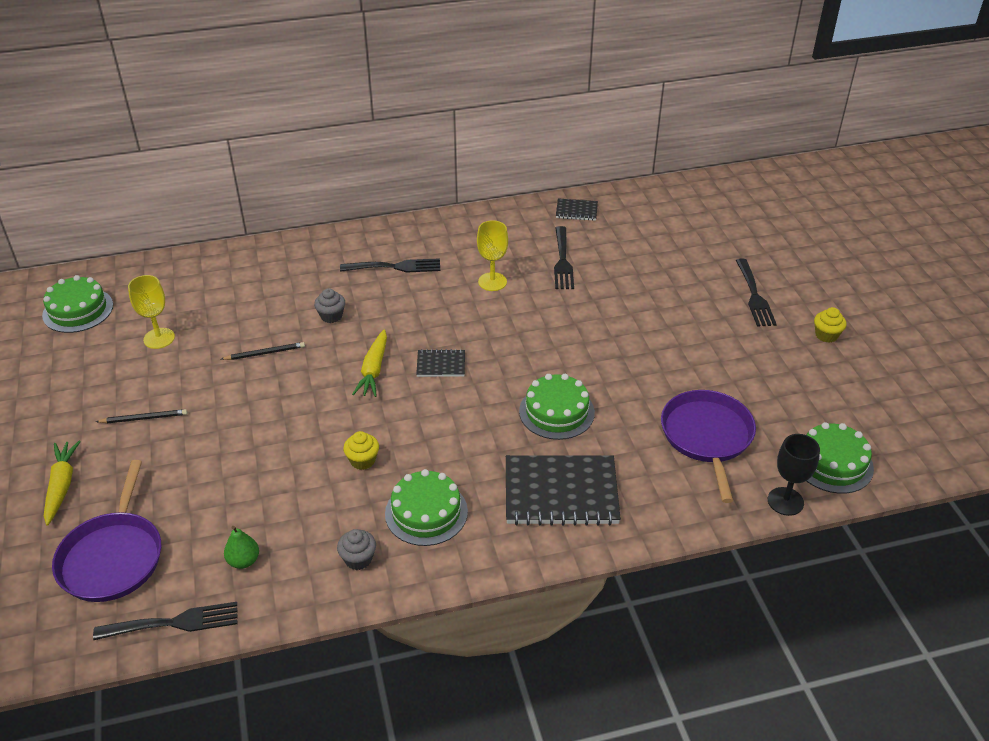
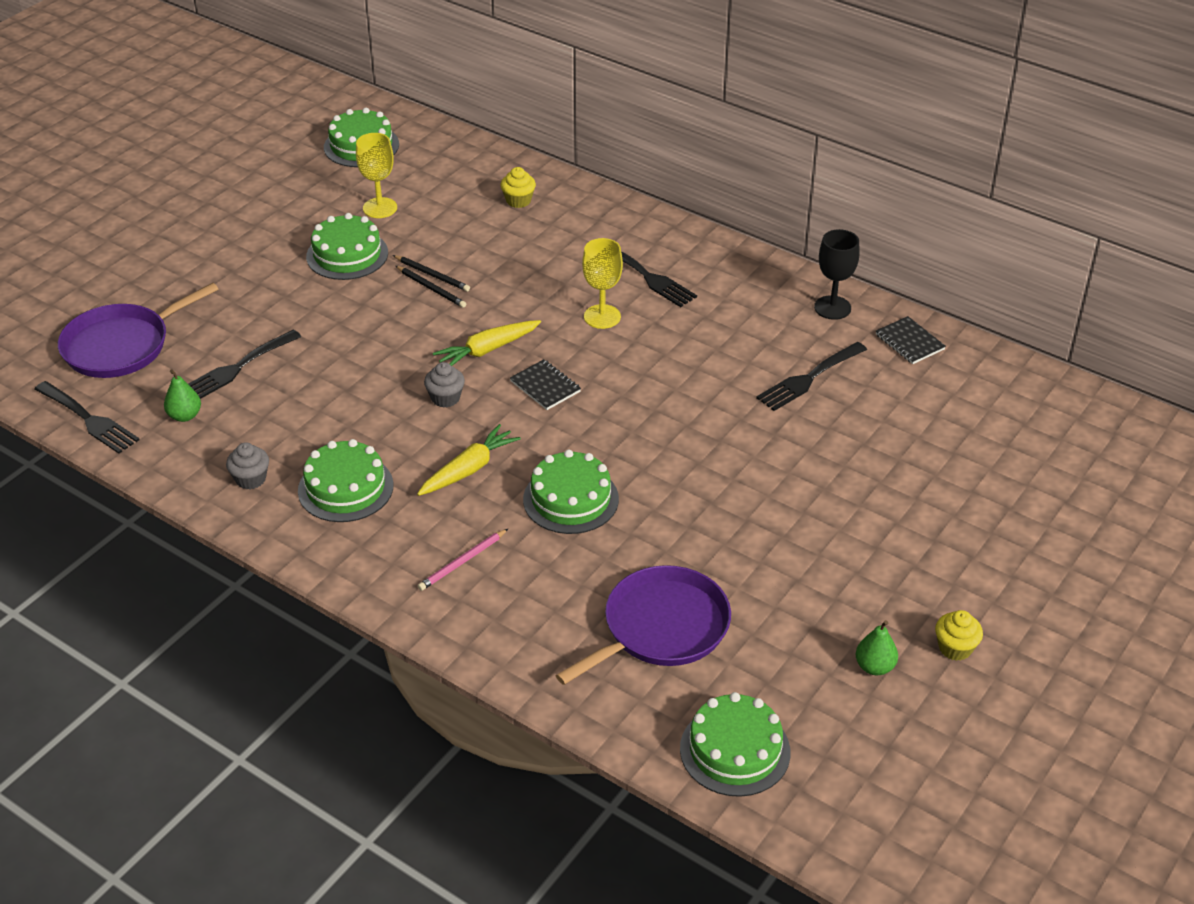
camera: 50 degrees right, 0 degrees up
yellow carrot [44,441,81,525] -> yellow carrot moved to [417,424,521,496]
black pencil [96,409,188,423] -> black pencil moved to [396,266,466,308]
grey cupcake [314,288,345,323] -> grey cupcake moved to [424,362,465,408]
yellow cupcake [343,431,379,470] -> yellow cupcake moved to [501,167,536,208]
yellow goblet [477,220,508,291] -> yellow goblet moved to [582,238,623,329]
black notebook [506,455,621,526] -> pink pencil [418,529,508,591]
black fork [736,258,777,327] -> black fork moved to [189,329,301,399]
black goblet [768,434,820,516] -> black goblet moved to [814,229,860,320]
none -> green cake [306,213,388,280]
none -> green pear [856,620,898,675]

